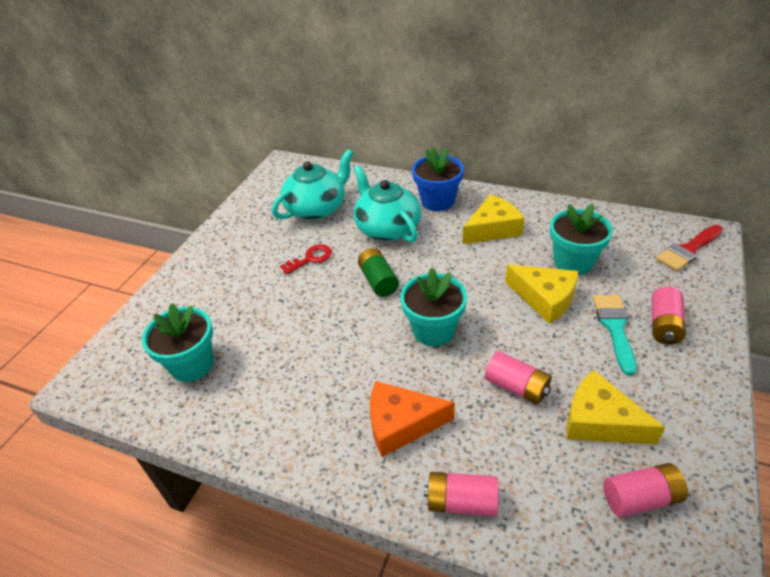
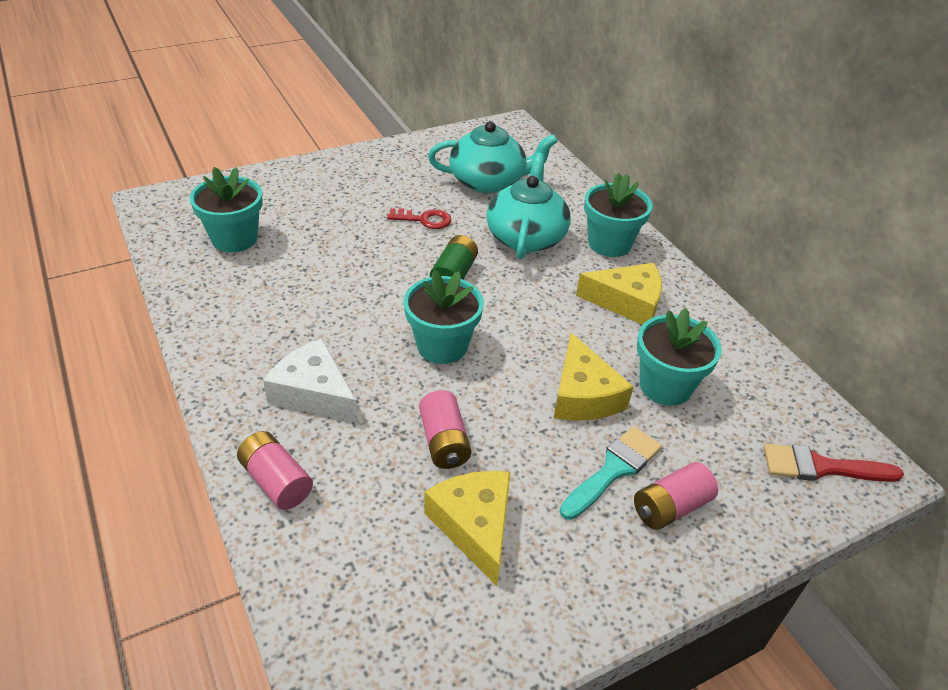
camera: 35 degrees right, 0 degrees up
orange cheese [370,381,455,457] -> white cheese [263,338,358,423]
blue flower pot [412,147,464,211] -> turquoise flower pot [584,173,652,257]
pink battery [603,463,688,517] -> none

